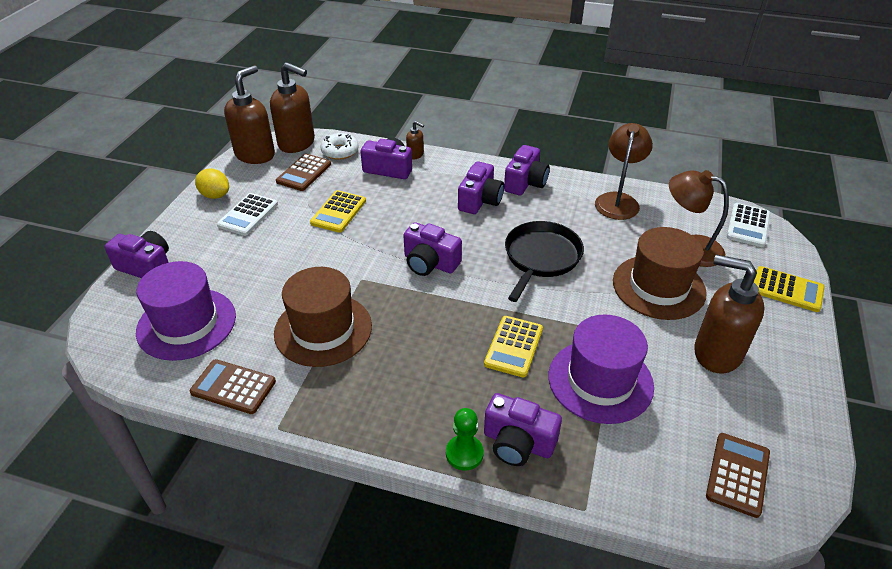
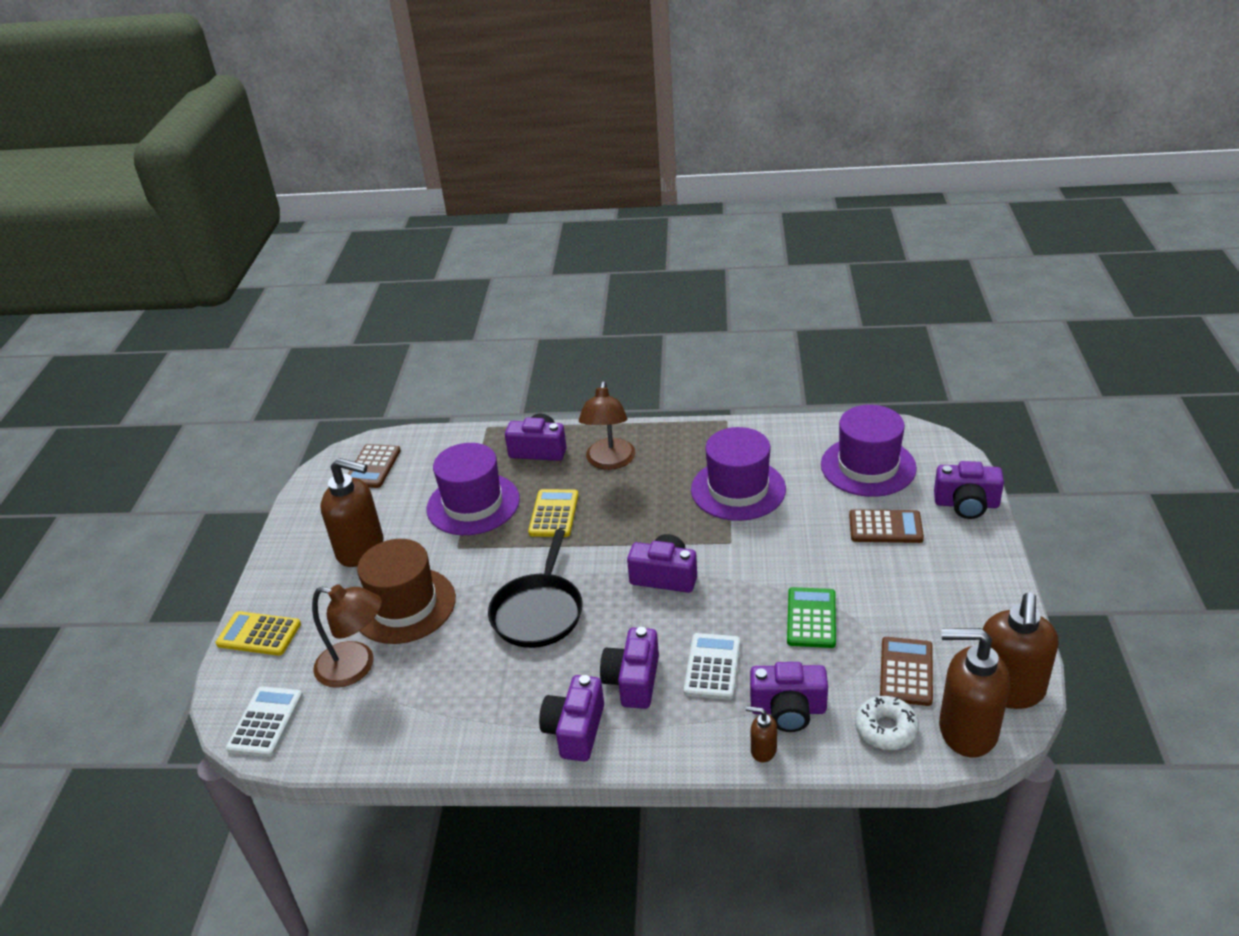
camera: 170 degrees right, 5 degrees down
brown calculator [190,359,276,414] -> brown calculator moved to [849,509,924,543]
yellow lemon [195,169,229,199] -> none
white calculator [217,193,278,236] -> white calculator moved to [684,633,740,700]
brown hat [274,267,372,367] -> purple hat [691,427,786,521]
yellow calculator [310,190,366,233] -> green calculator [787,587,836,648]
green pawn [446,408,484,471] -> none
brown lamp [595,123,653,220] -> brown lamp moved to [579,381,635,470]

